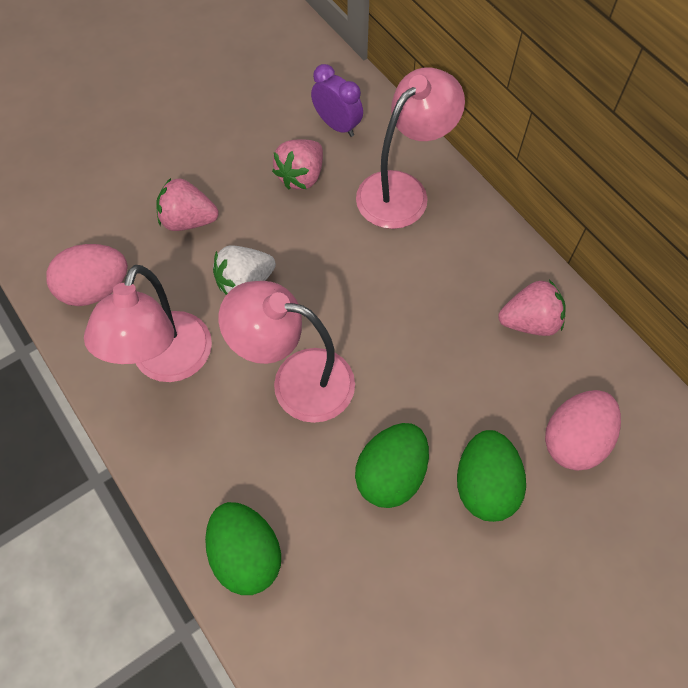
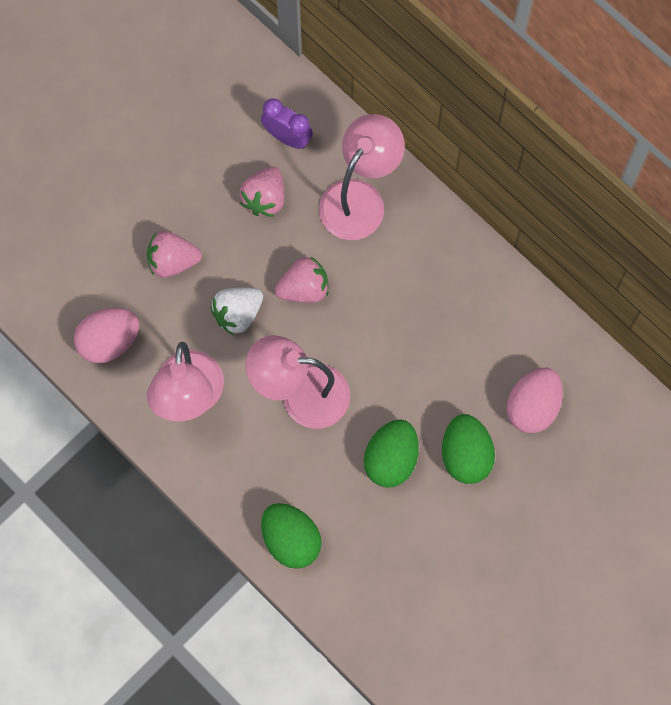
camera: 10 degrees left, 10 degrees up
pink strawberry [498,280,566,336] -> pink strawberry moved to [275,256,329,303]

